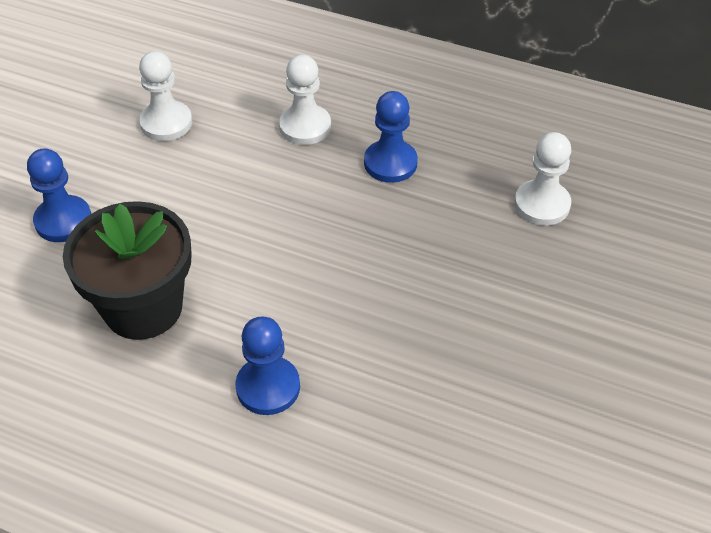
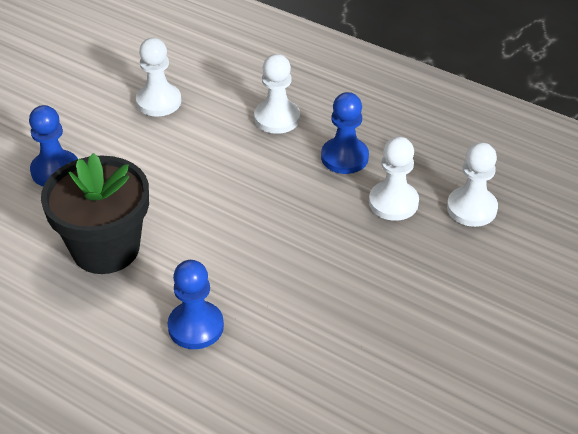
camera: 10 degrees right, 5 degrees down
none -> white pawn [369,137,419,221]

